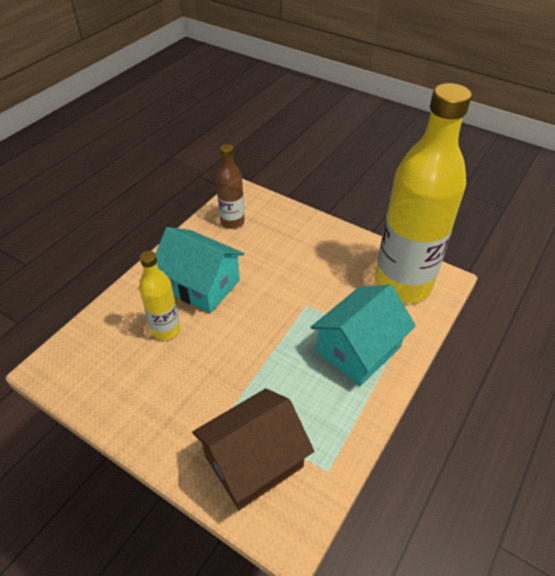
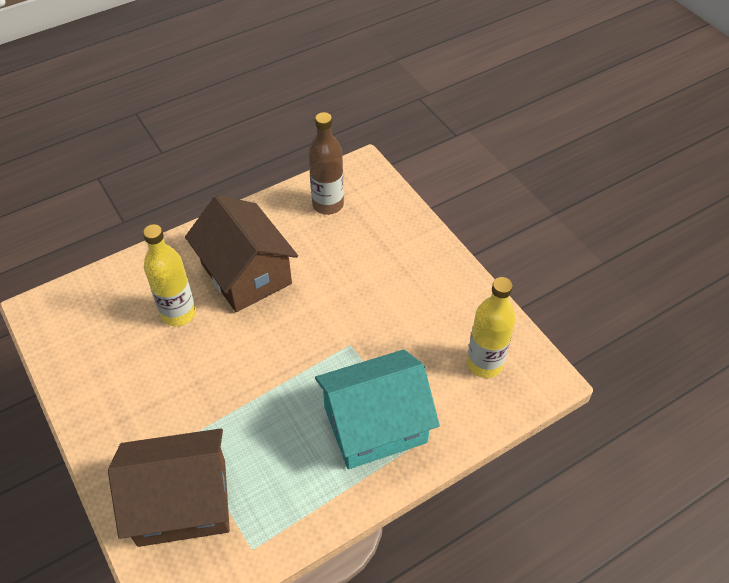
camera: 25 degrees right, 5 degrees up
turquoise house [156,227,244,313] -> brown house [185,195,298,312]
yellow bottle [375,83,472,303] -> yellow bottle [467,277,516,378], size x0.47

